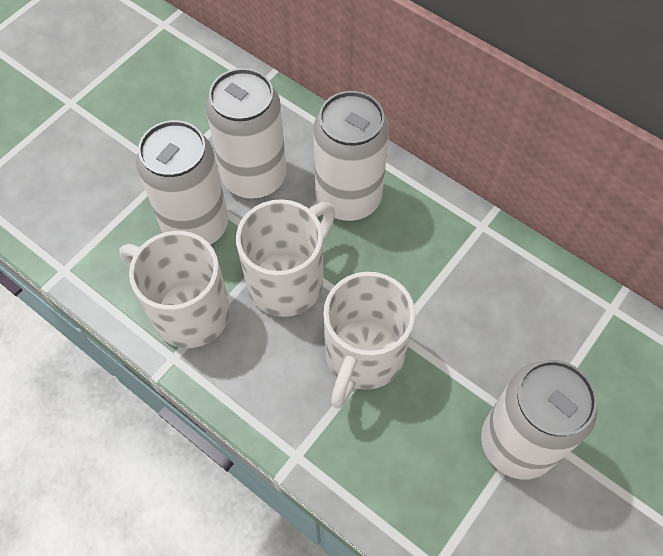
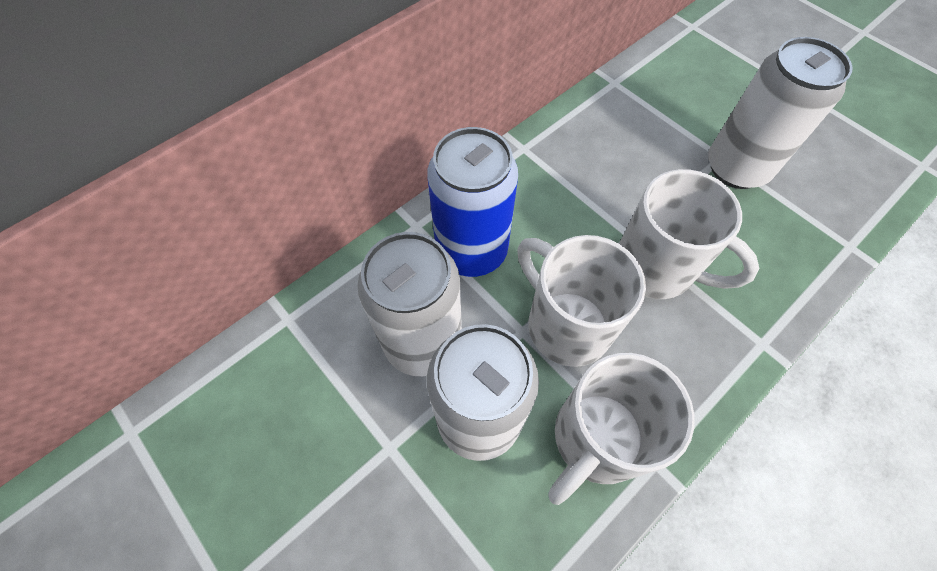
camera: 80 degrees left, 0 degrees up
white can [313,91,389,221] -> blue can [427,127,518,277]

